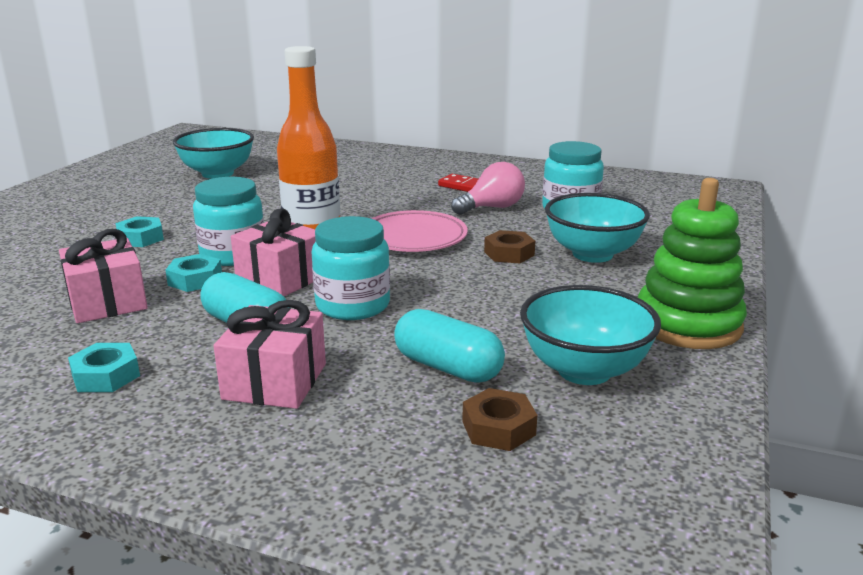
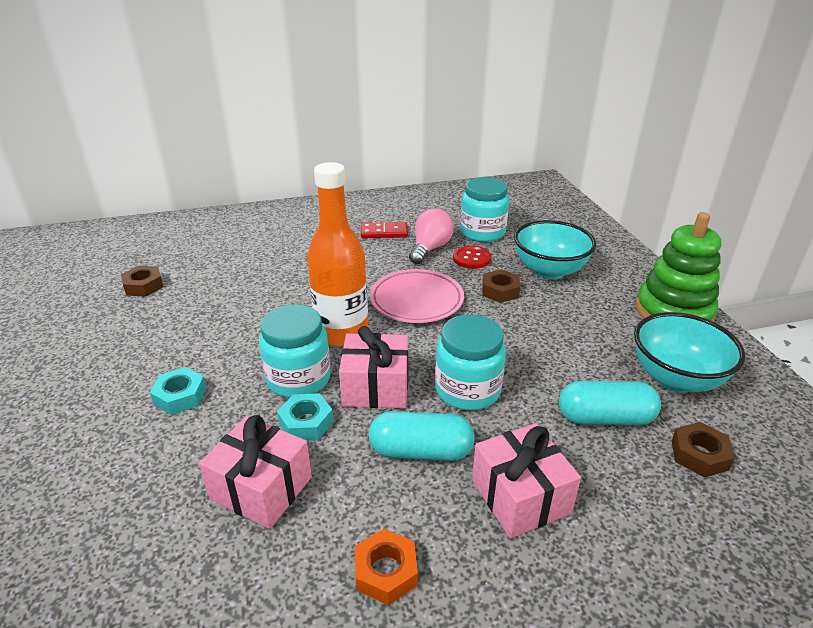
camera: 35 degrees left, 10 degrees up
turquoise nut [68,343,140,392] -> orange nut [355,529,418,605]
turquoise bowl [173,128,254,179] -> brown nut [121,266,164,297]
none -> red button [453,246,491,269]

